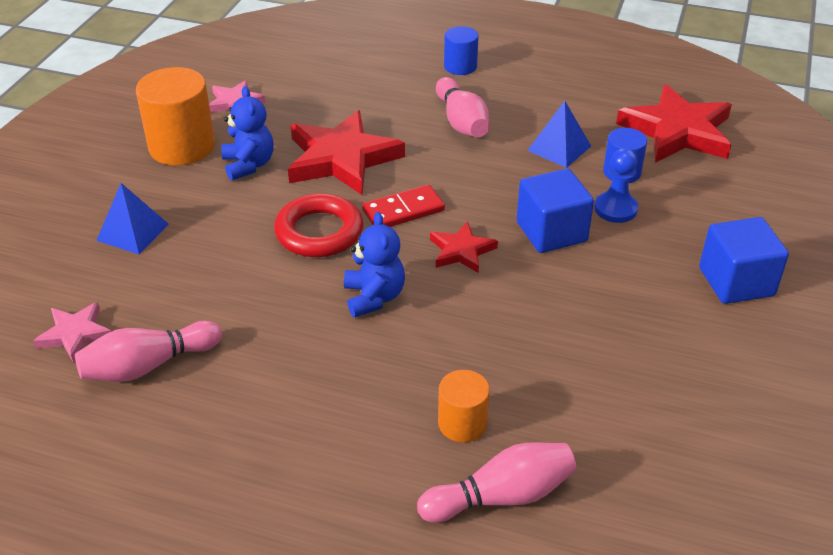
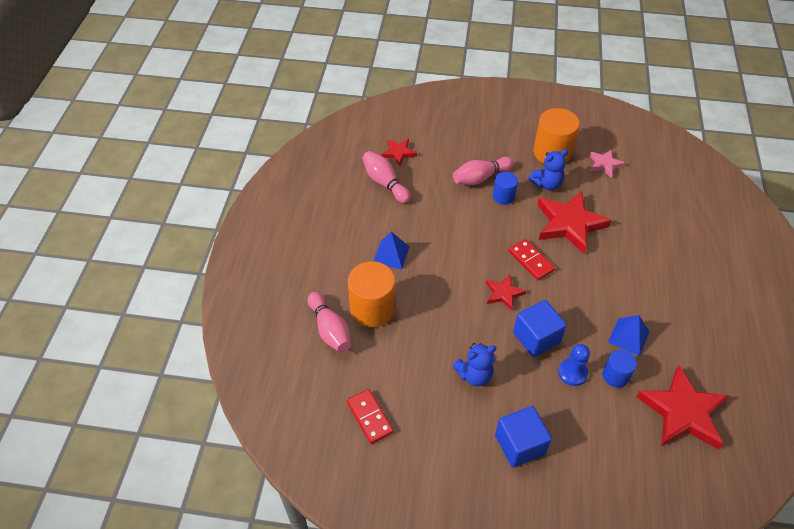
camera: 80 degrees right, 10 degrees up
pink star [33,302,112,363] -> red star [381,139,417,166]
blue pyramid [96,183,169,254] -> blue pyramid moved to [374,232,409,270]
red ring [274,194,363,257] -> none
blue teddy bear [344,212,405,317] -> blue teddy bear moved to [452,343,496,386]
pink bowling pin [436,77,489,137] -> pink bowling pin moved to [453,157,514,185]
orange cylinder [438,370,490,442] -> orange cylinder [348,261,395,327], size x1.80
blue cylinder [444,26,479,75] -> blue cylinder moved to [493,172,518,205]
none -> red domino [347,389,394,444]

